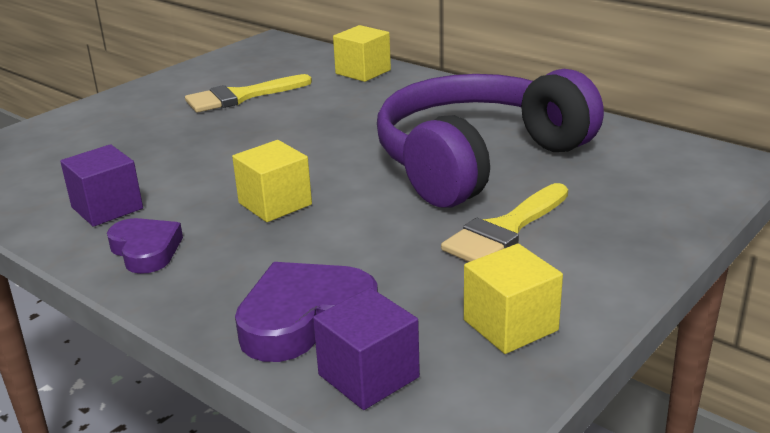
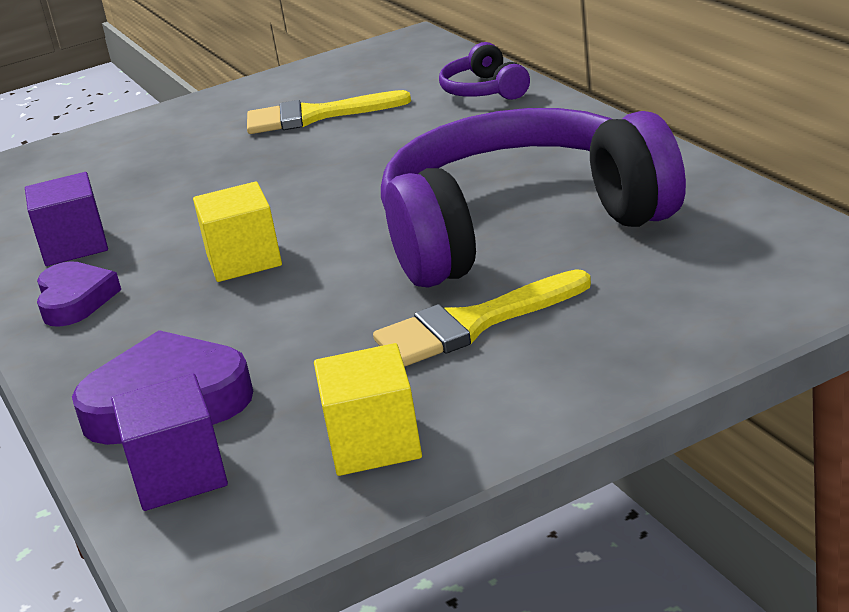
camera: 25 degrees right, 0 degrees up
yellow cube [333,25,391,82] -> purple headphones [439,42,530,100]

